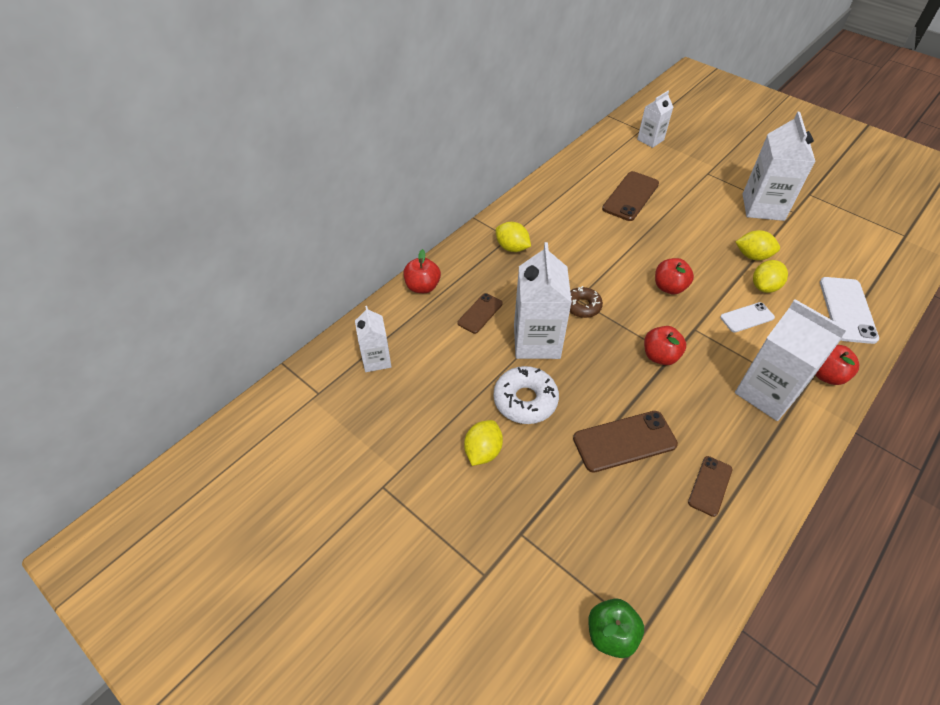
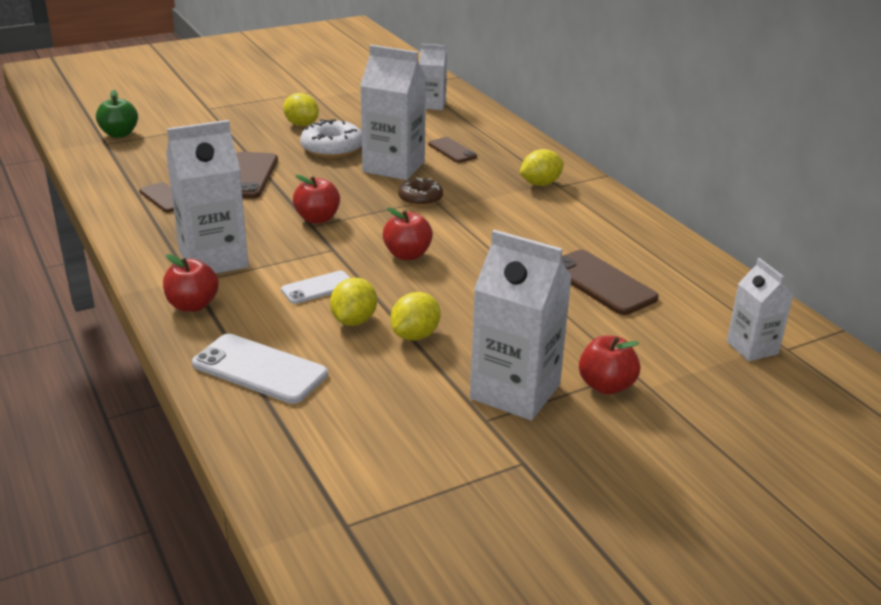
camera: 110 degrees right, 20 degrees down
red apple [404,249,441,293] -> red apple moved to [579,335,640,395]
white phone [720,302,775,332] -> white phone turned 60 degrees clockwise [281,271,350,304]
yellow lemon [753,260,788,293] -> yellow lemon turned 45 degrees clockwise [330,278,377,326]

